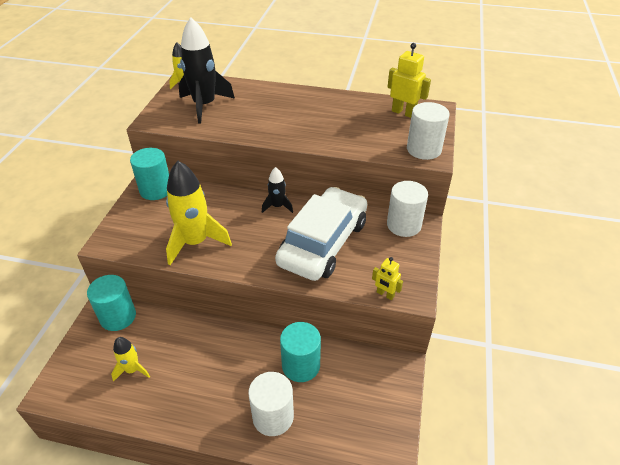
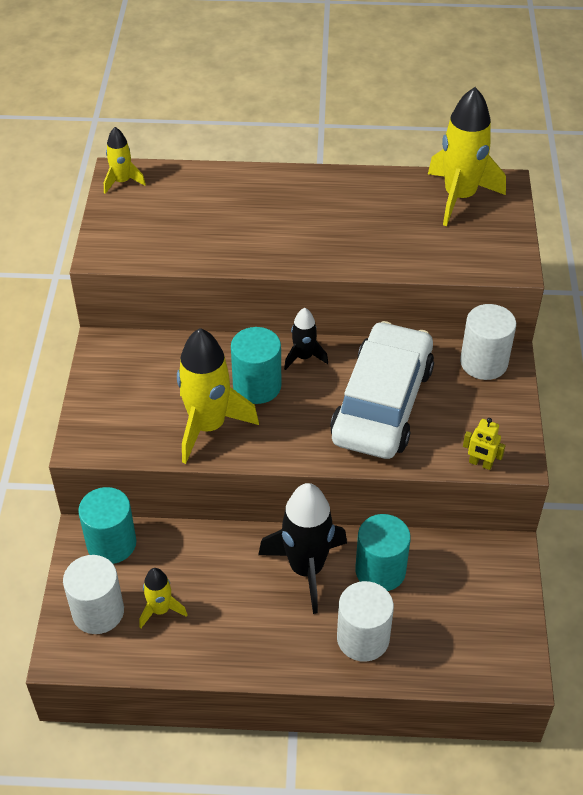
camera: 10 degrees left, 5 degrees up
turquoise cylinder [130,148,169,200] -> turquoise cylinder moved to [231,327,281,404]
black rocket [179,17,235,124] -> black rocket moved to [258,483,347,614]
yellow robot [388,43,431,118] -> yellow rocket [428,87,506,226]
white cylinder [407,102,450,160] -> white cylinder moved to [63,555,124,634]

